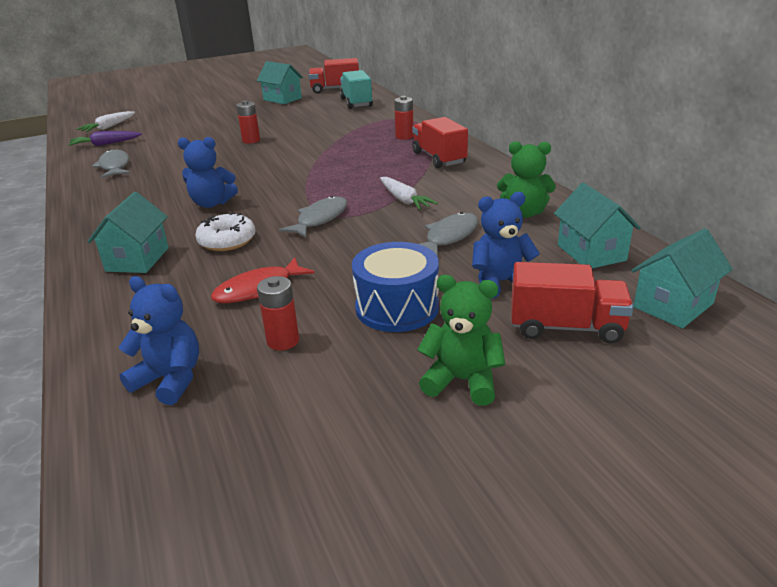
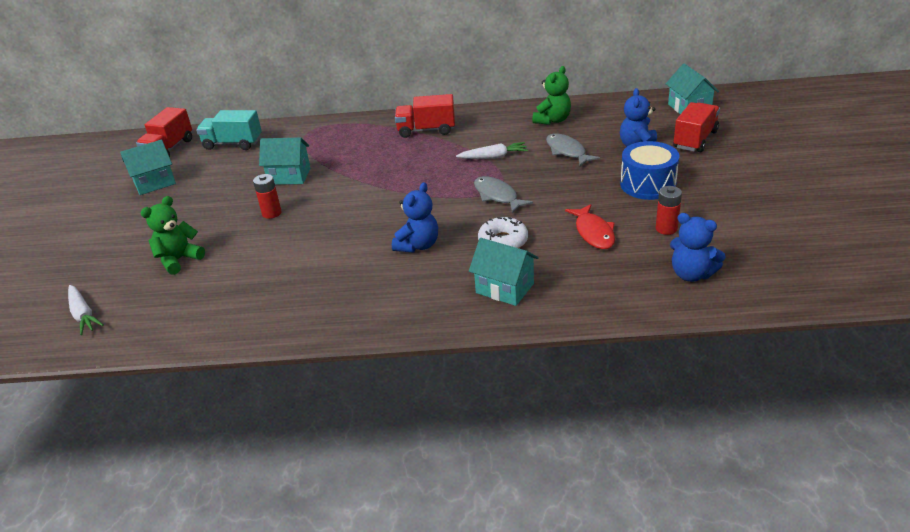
camera: 65 degrees left, 5 degrees up
purple carrot [68,131,142,146] -> none
grey fish [92,150,130,178] -> none
blue teddy bear [118,276,199,405] -> blue teddy bear turned 105 degrees counterclockwise [670,213,726,282]
red battery [394,96,414,140] -> none
green teddy bear [417,275,505,406] -> green teddy bear moved to [141,196,205,275]
turquoise house [554,183,641,268] -> turquoise house moved to [259,137,310,185]

